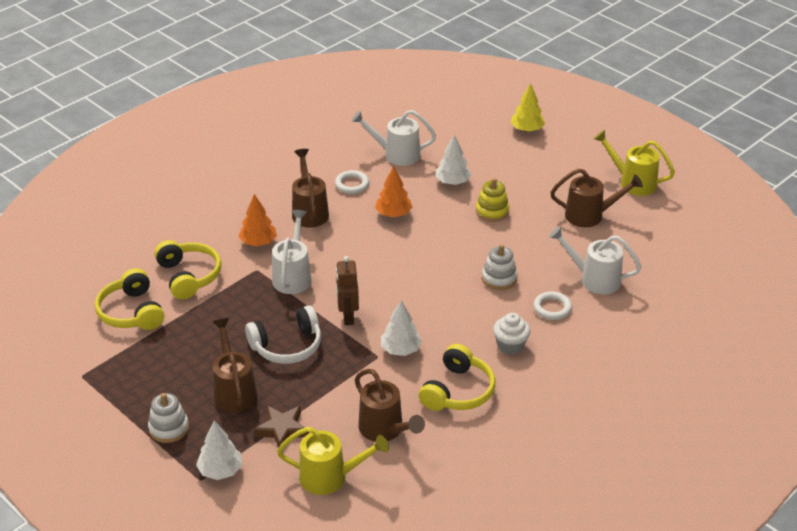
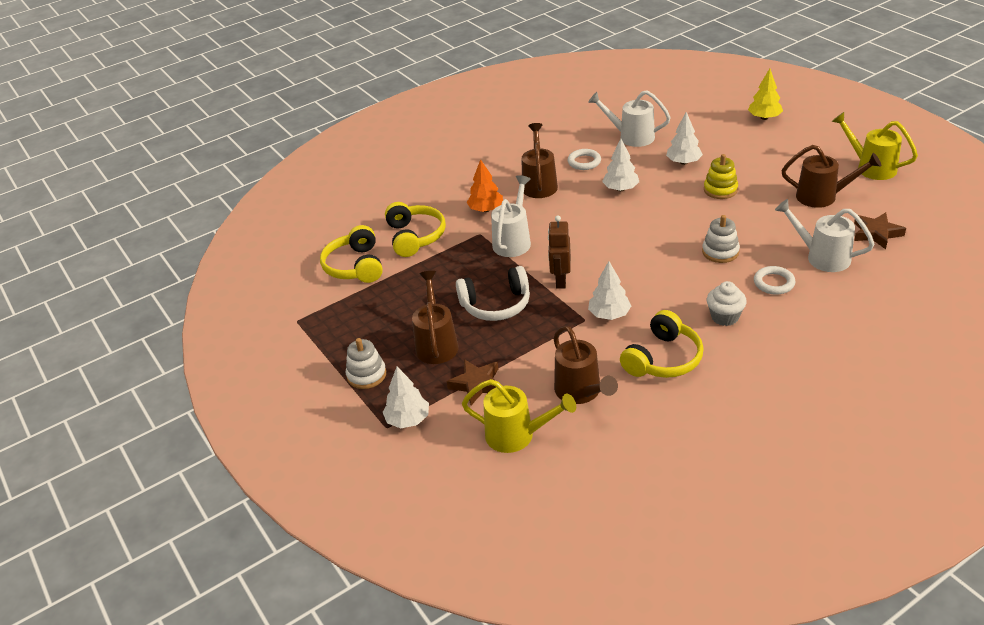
camera: 15 degrees right, 0 degrees up
orange tree [375,166,412,217] -> white tree [602,139,639,191]
none -> brown star [854,212,906,249]

